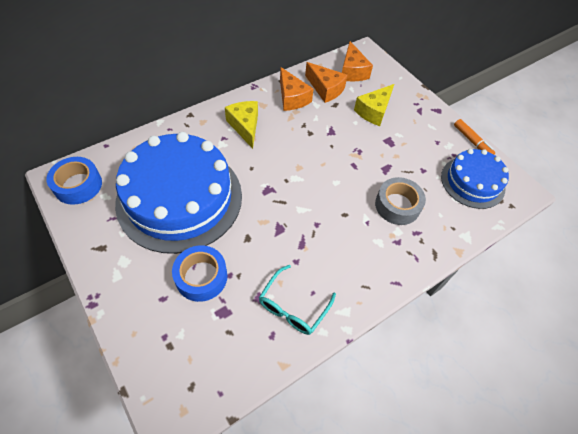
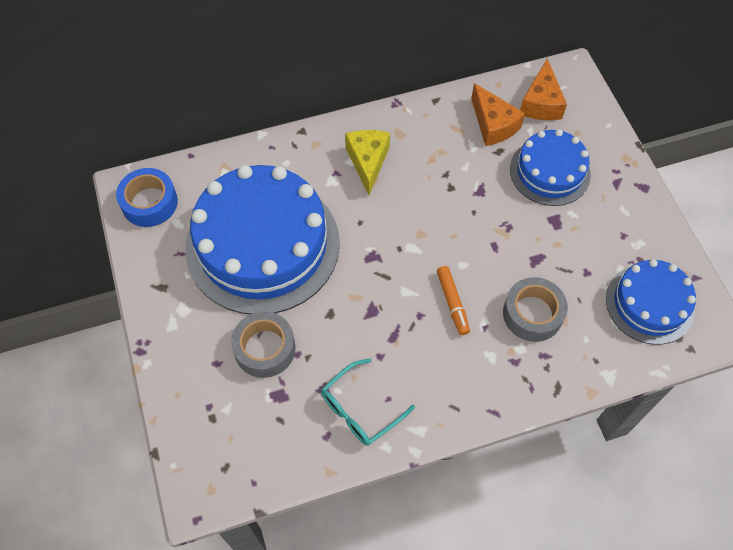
camera: 20 degrees right, 5 degrees up
blue tape [172,245,227,302] -> grey tape [231,312,296,378]
orange cheese [280,67,314,111] -> none
yellow cheese [354,84,394,126] -> blue cake [510,129,591,206]
orange marker [454,119,495,155] -> orange marker moved to [437,266,470,335]

